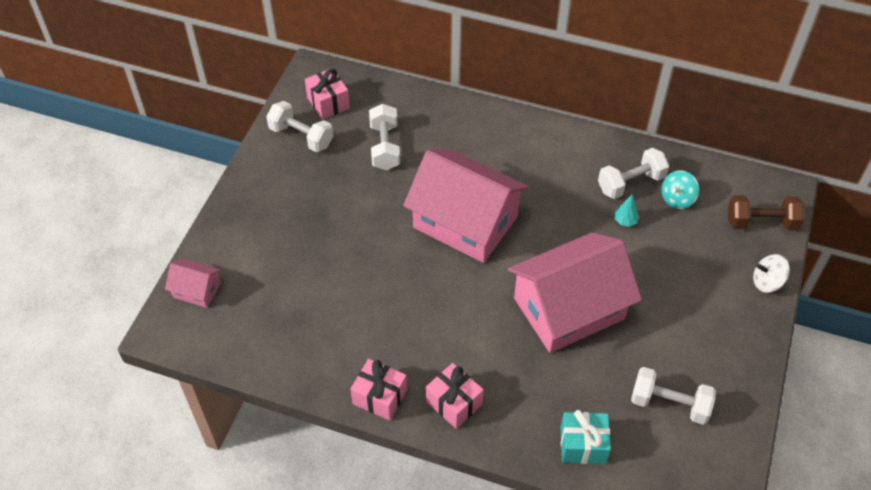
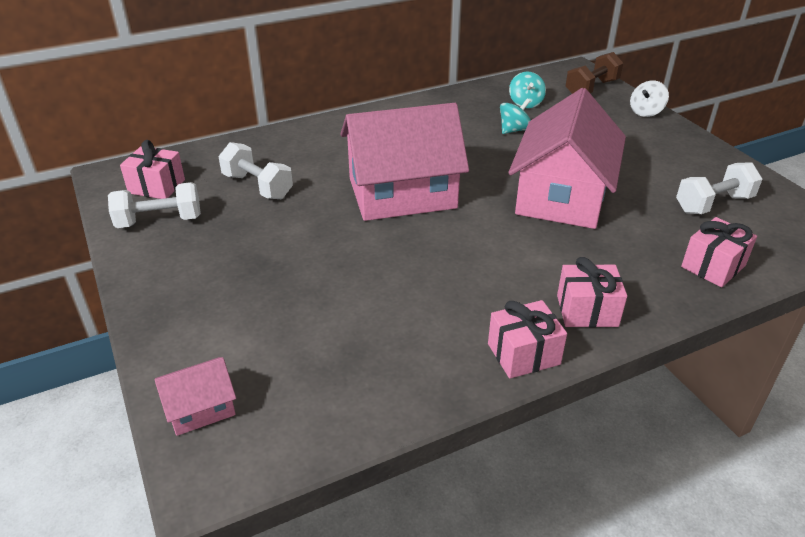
camera: 45 degrees left, 15 degrees down
turquoise gift [560,410,611,464] -> pink gift [681,217,757,287]
white dumbbell [598,148,669,199] -> none
turquoise tree [615,195,639,227] -> turquoise spinning top [500,99,531,134]

